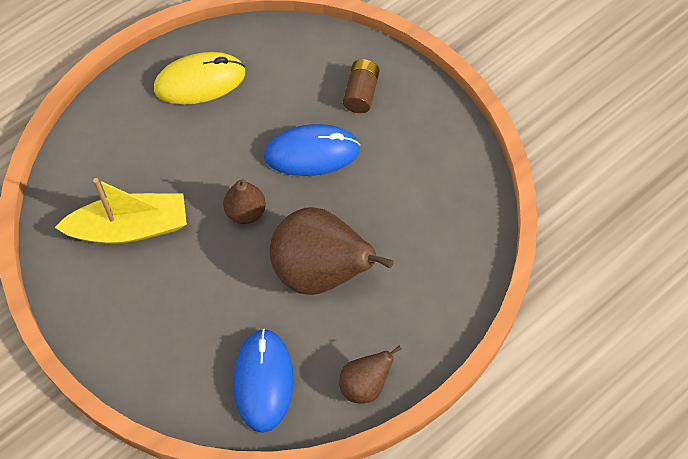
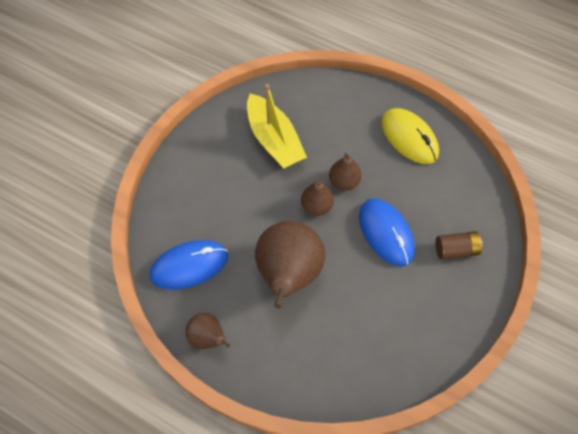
camera: 70 degrees right, 0 degrees up
none -> brown pear [329,153,362,191]

